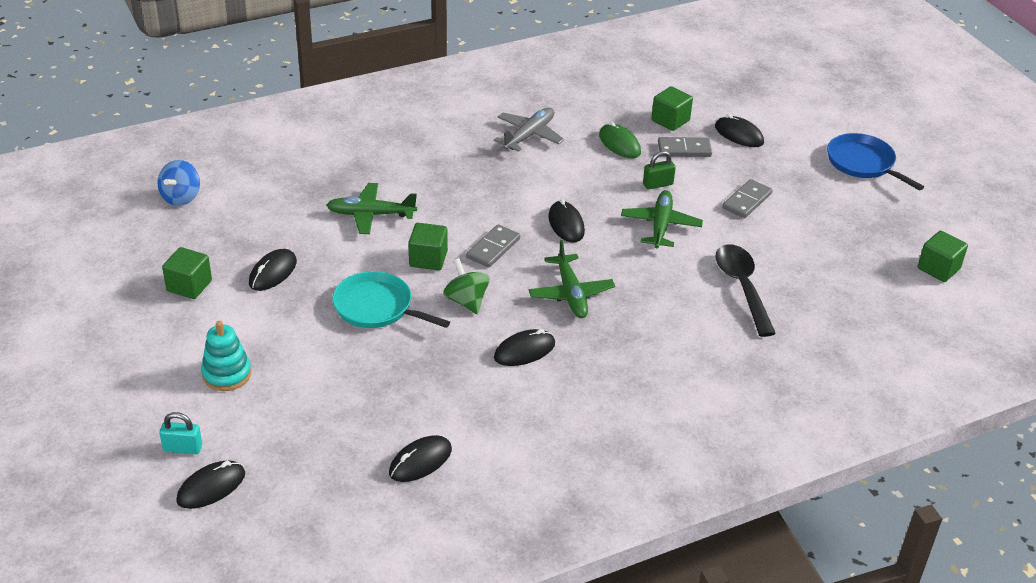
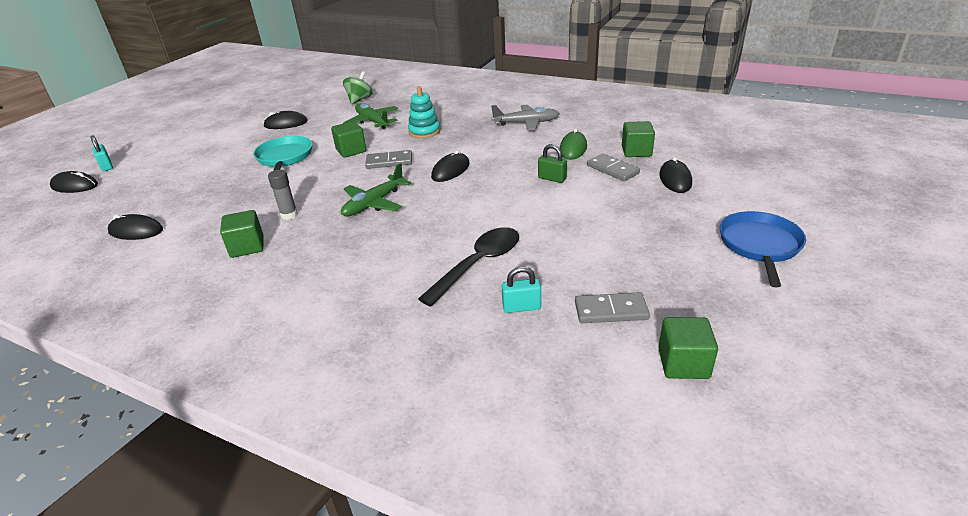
camera: 55 degrees right, 5 degrees down
blue spinning top [157,160,200,206] -> none
green cube [162,247,212,299] -> green cube moved to [220,210,263,258]
turquoise stacking toy [201,321,251,391] -> turquoise stacking toy moved to [408,86,440,138]
green spinning top [443,258,490,314] -> green spinning top moved to [343,71,373,104]
black mouse [494,329,555,366] -> grey glue stick [268,170,298,220]
green plane [621,190,703,248] -> none
grey domino [722,179,773,218] -> grey domino moved to [575,292,650,323]
none -> turquoise padlock [502,266,541,313]

